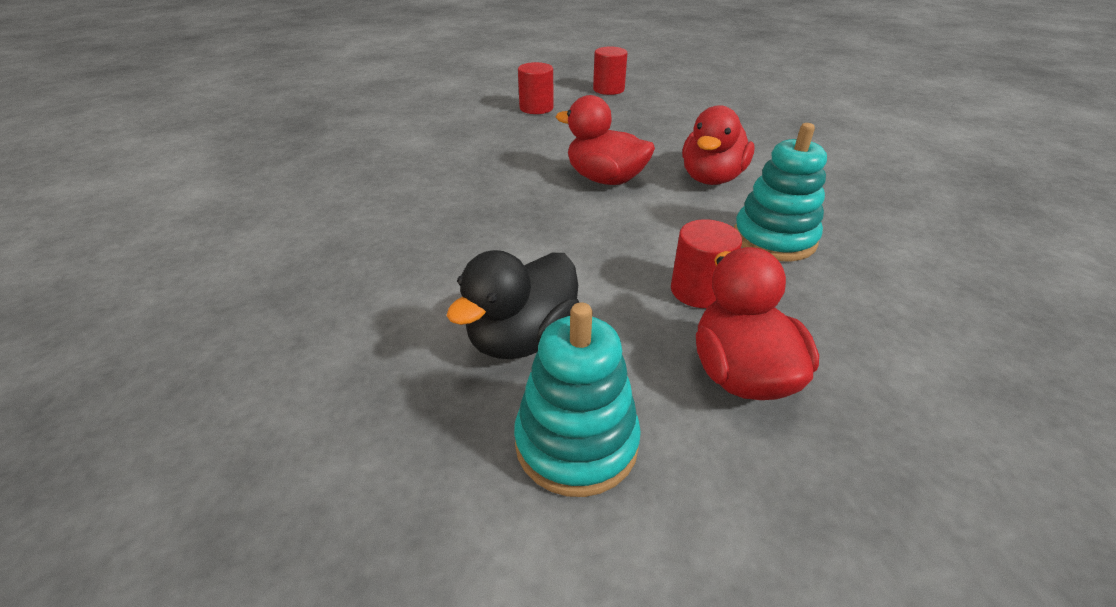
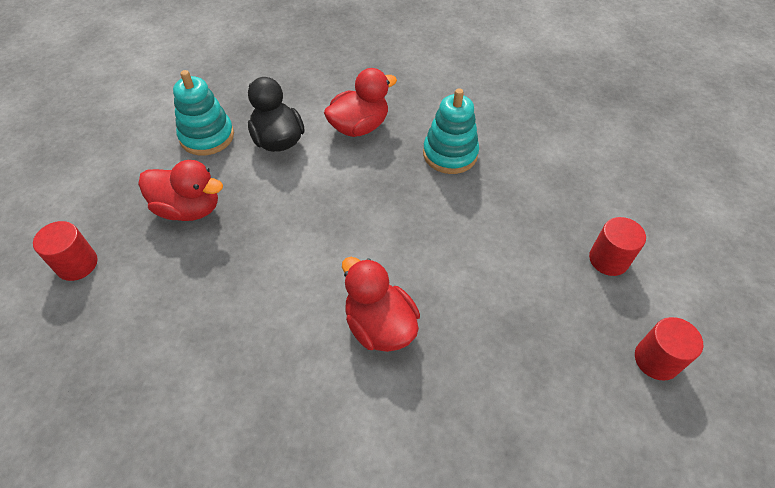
camera: 115 degrees right, 15 degrees up
red duck [556,95,655,185] -> red duck moved to [324,68,397,137]
red cylinder [671,219,742,308] -> red cylinder moved to [33,221,98,281]
turquoise stacking toy [734,123,827,261] -> turquoise stacking toy moved to [423,88,479,174]

